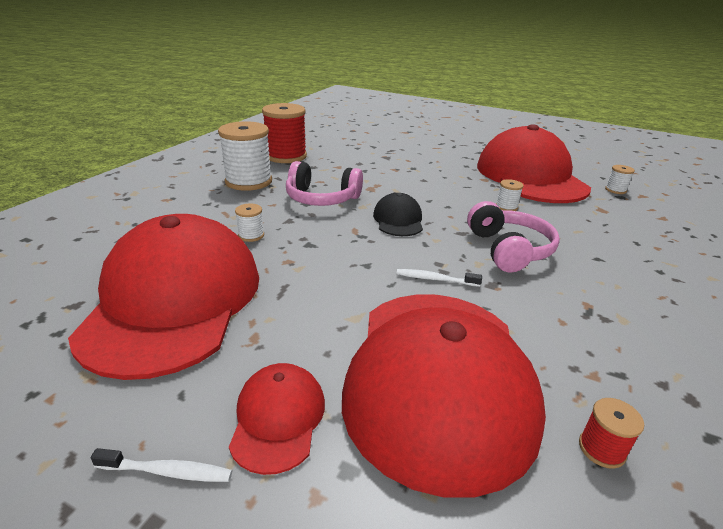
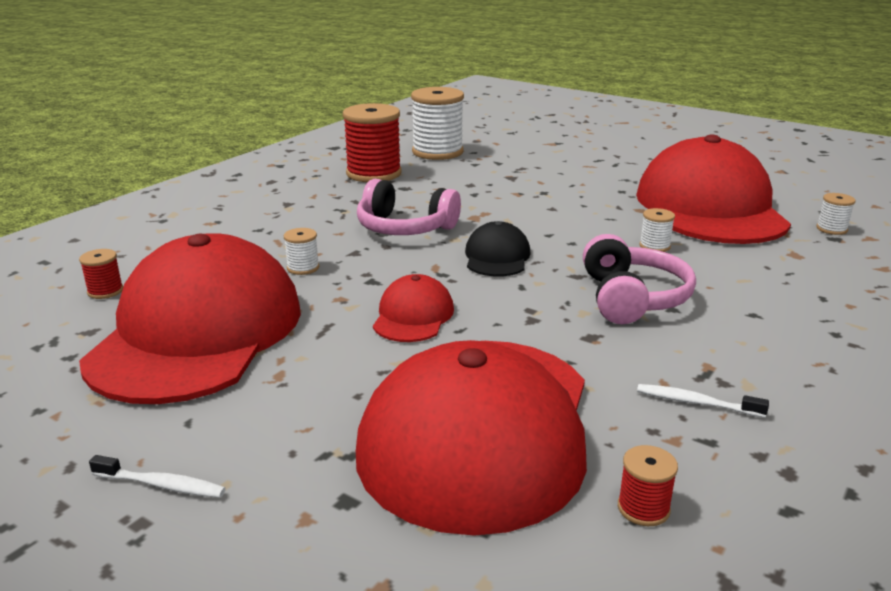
camera: 10 degrees right, 5 degrees down
white spool [218,121,272,191] -> white spool moved to [411,87,464,160]
red cap [229,363,325,475] -> red cap moved to [373,274,454,342]
white toothbrush [396,269,482,287] -> white toothbrush moved to [637,384,769,418]
none -> red spool [79,249,123,299]

